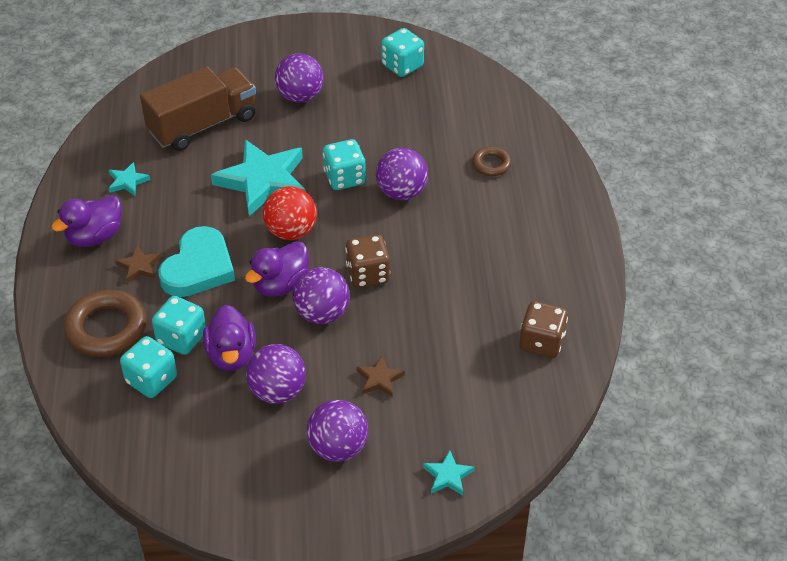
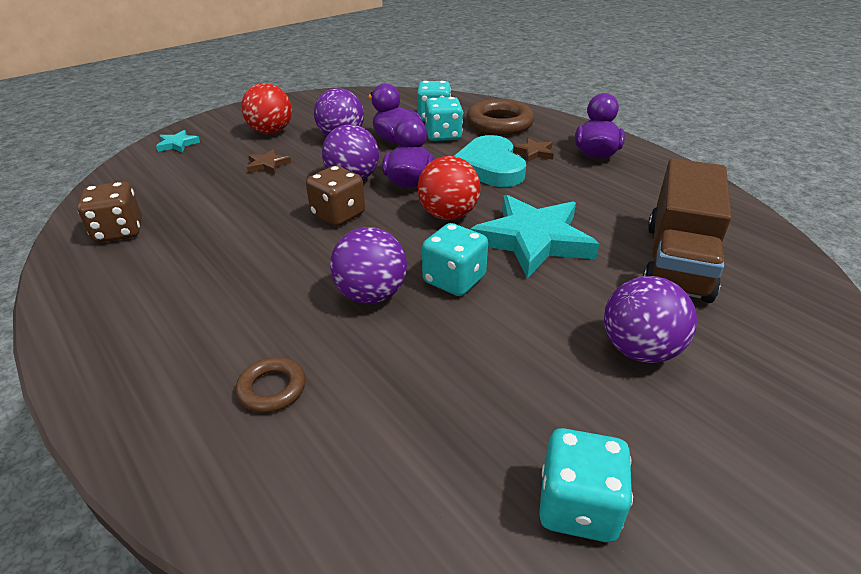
camera: 145 degrees right, 10 degrees down
turquoise star [109,162,151,196] -> none
purple ball [307,400,368,462] -> red ball [241,83,292,134]

